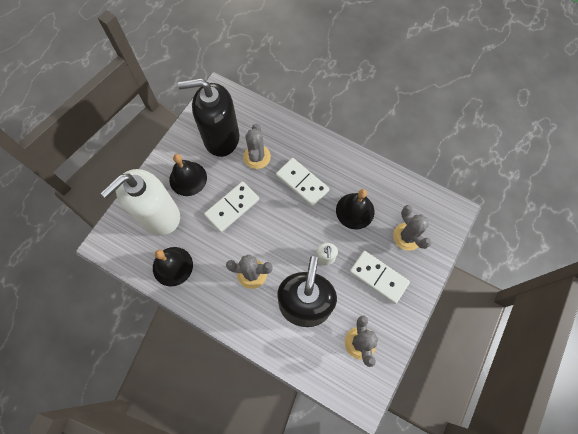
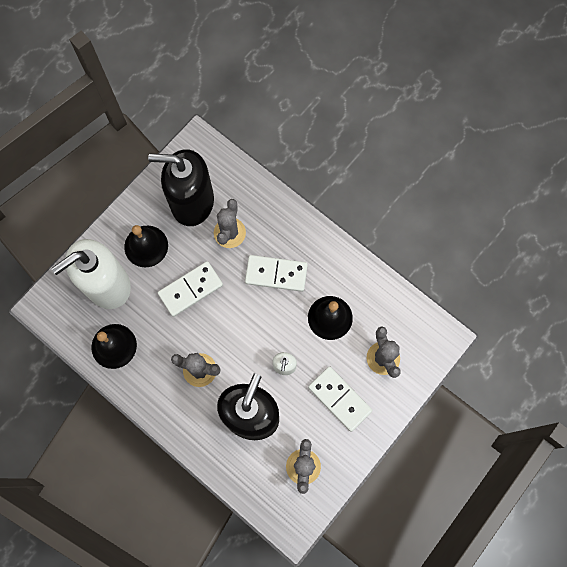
camera: 10 degrees right, 5 degrees up
white domino [276,158,329,207] -> white domino turned 45 degrees counterclockwise [245,255,308,292]

